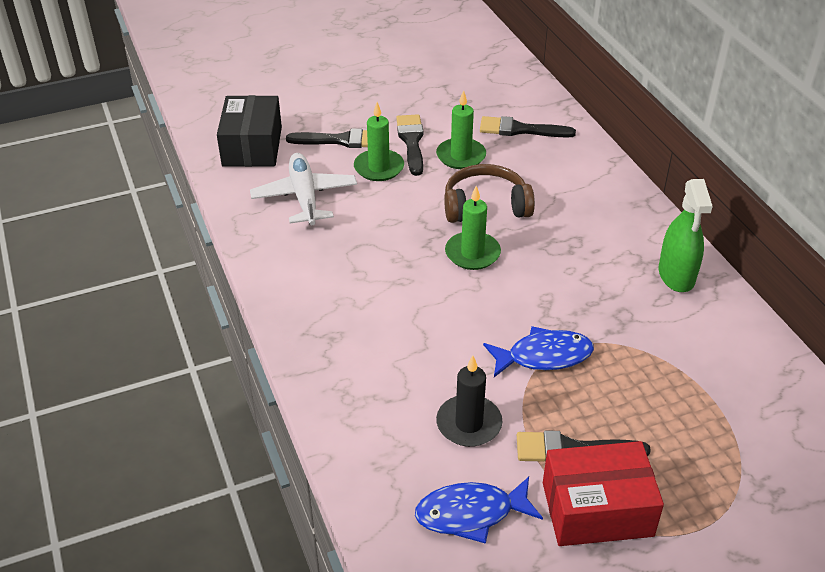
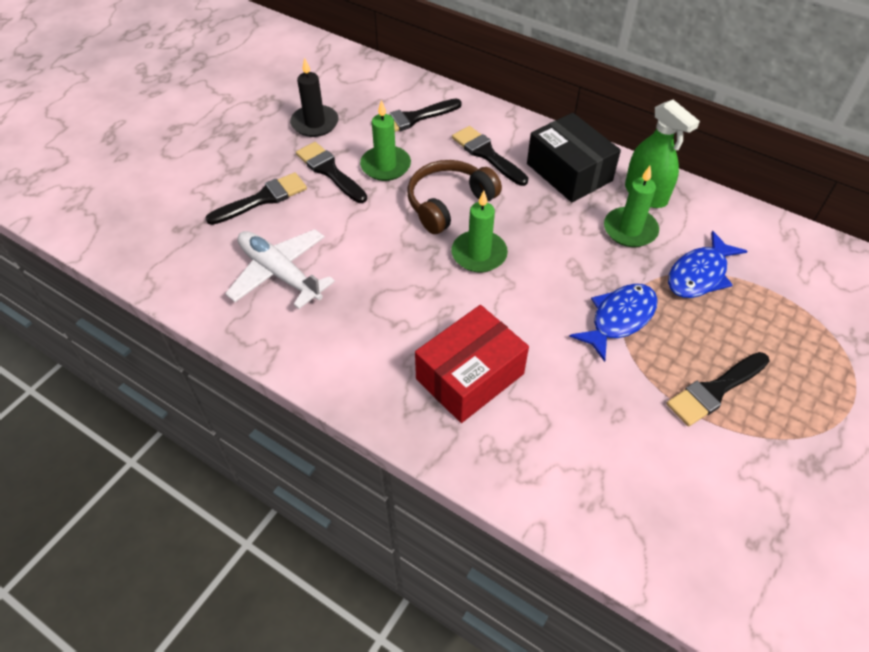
camera: 35 degrees left, 10 degrees up
black box [217,95,282,167] -> black box moved to [527,113,621,203]
green candle [354,102,404,181] -> green candle moved to [604,166,659,247]
blue fish [415,477,543,544] -> blue fish moved to [668,231,747,298]
black candle [436,355,502,447] -> black candle moved to [290,58,339,137]
red box [543,441,664,546] -> red box moved to [415,305,529,423]
none -> black brush [452,126,528,186]

